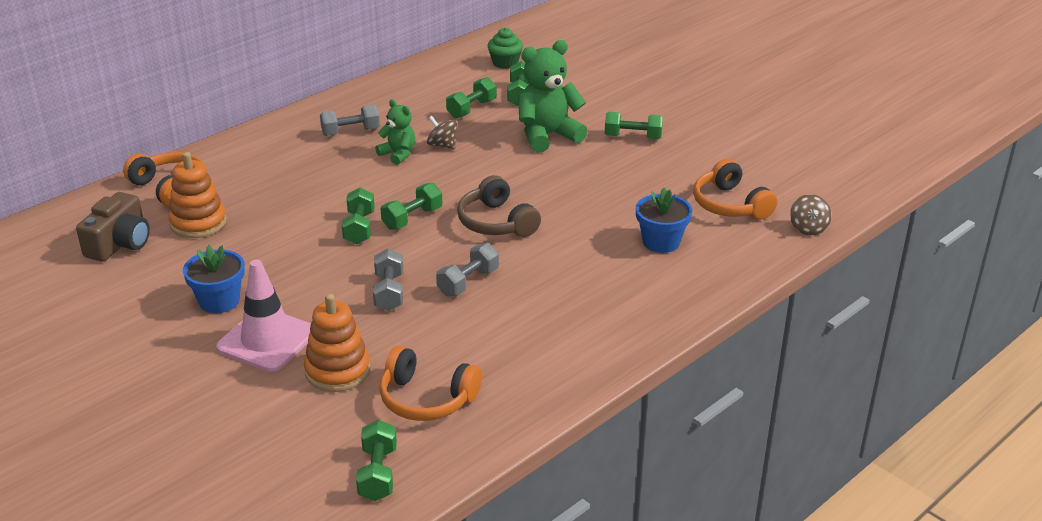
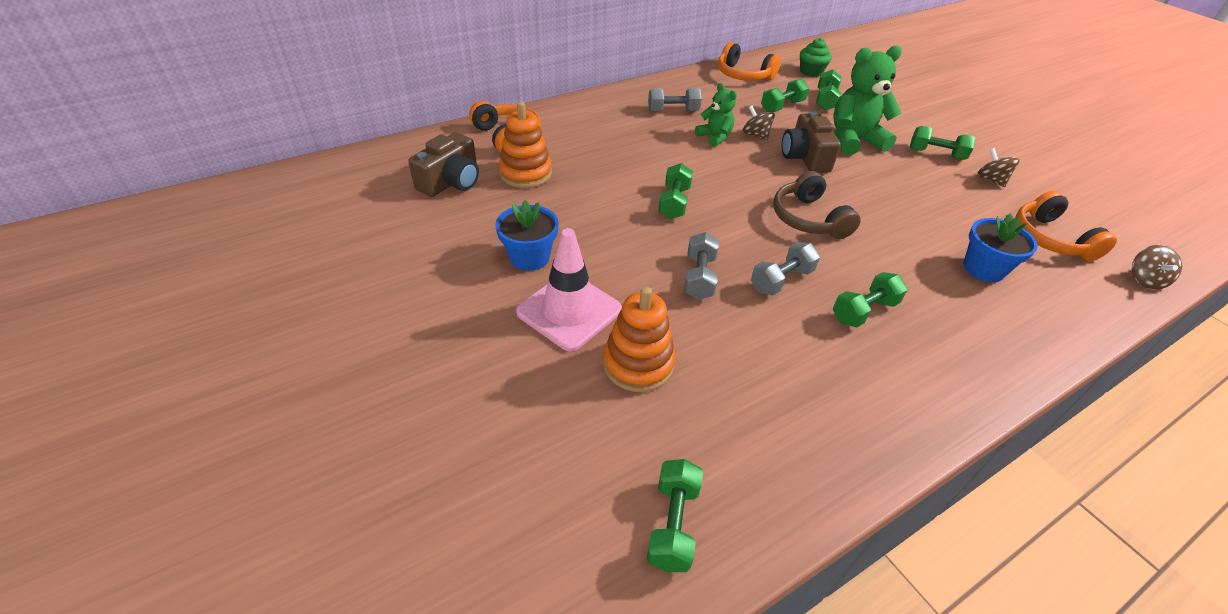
camera: 10 degrees right, 10 degrees up
orange headphones [379,346,482,421] -> orange headphones moved to [718,42,781,81]
green dumbbell [380,183,443,230] -> green dumbbell moved to [833,272,908,327]
none -> brown camera [782,111,841,173]
none -> brown spinning top [977,148,1020,187]

